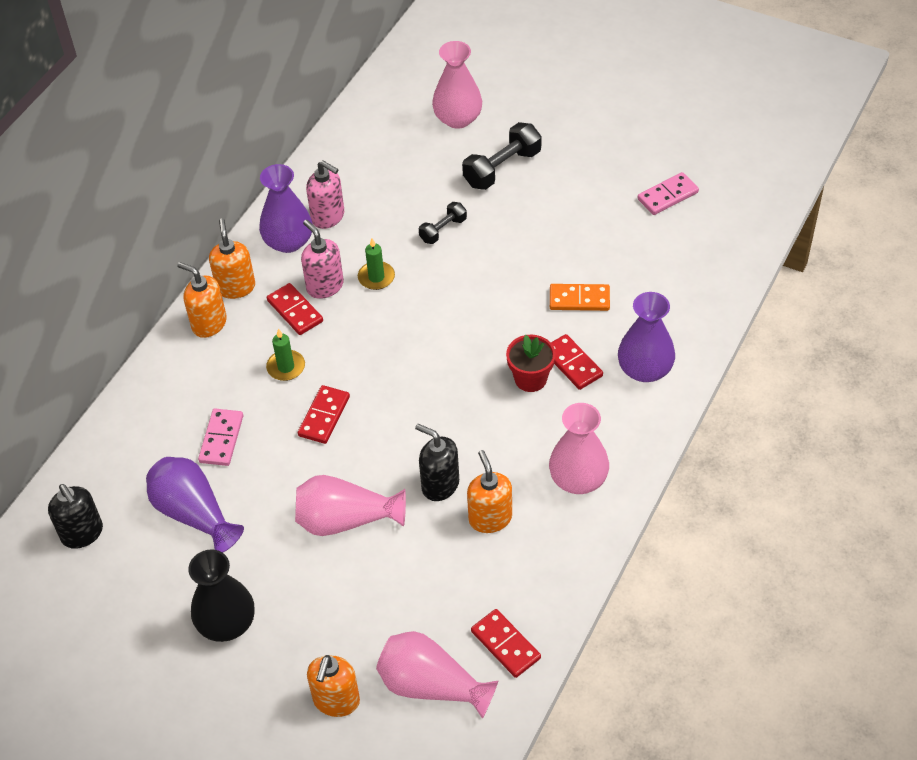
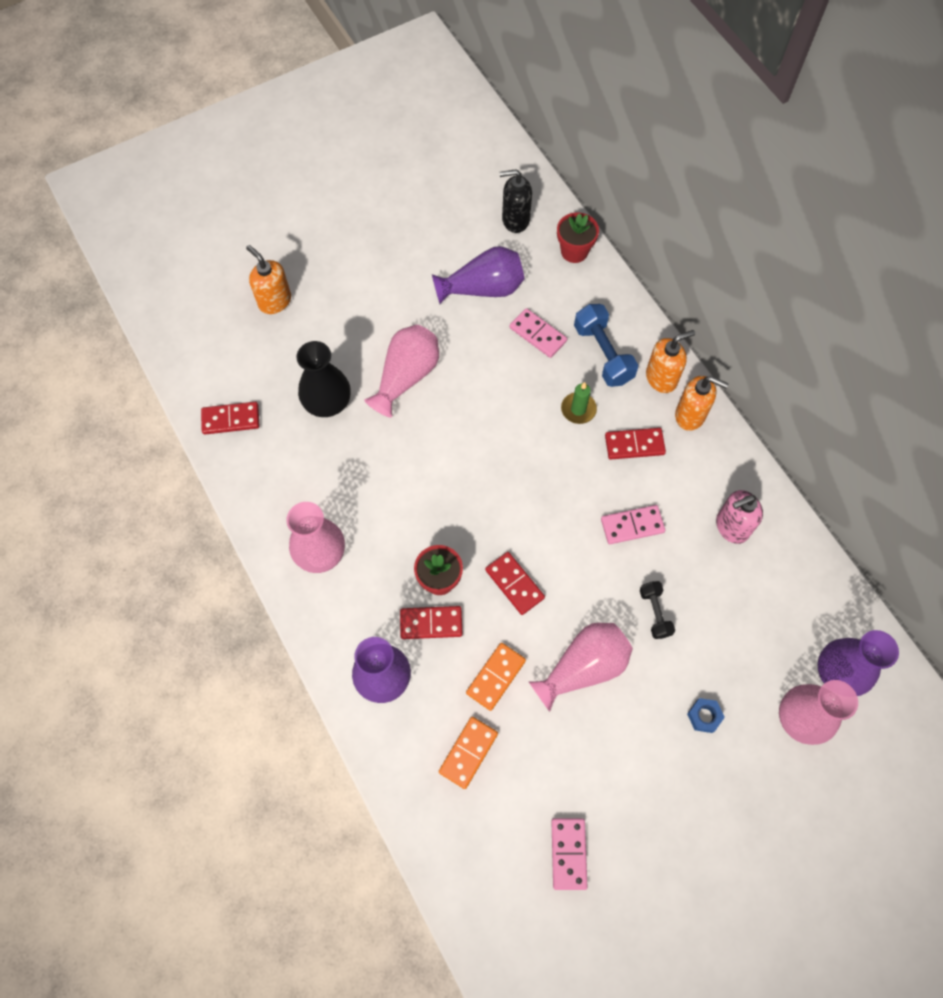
camera: 120 degrees right, 15 degrees up
black vase [188,549,255,642] -> black vase moved to [297,341,351,417]
purple vase [259,164,312,253] -> purple vase moved to [817,630,899,696]
red domino [298,385,350,444] -> red domino moved to [485,552,545,615]
pink soap dispenser [301,220,344,299] -> none
green candle [358,238,395,290] -> pink domino [601,505,665,544]
pink vase [376,631,499,719] -> pink vase moved to [529,623,633,712]
black soap dispenser [415,424,459,501] -> none
black dumbbell [462,122,541,190] -> blue nut [687,698,725,733]
orange soap dispenser [467,450,512,533] -> none
none -> orange domino [439,717,498,789]
none -> red flower pot [557,212,599,263]
none -> blue dumbbell [574,304,638,387]

